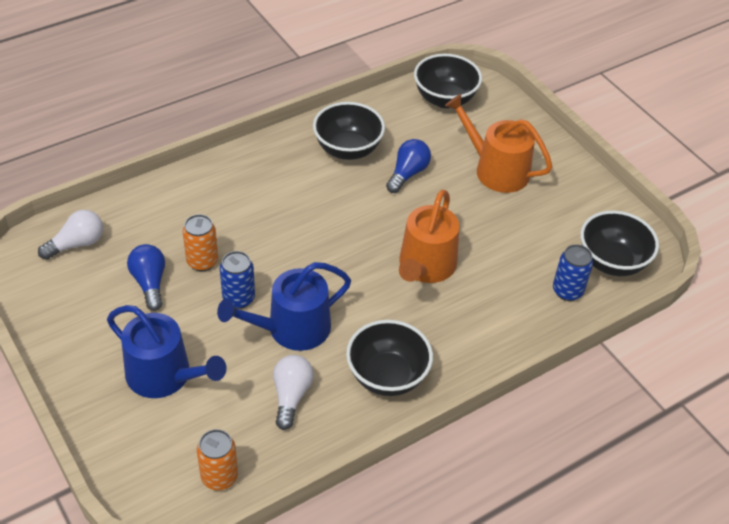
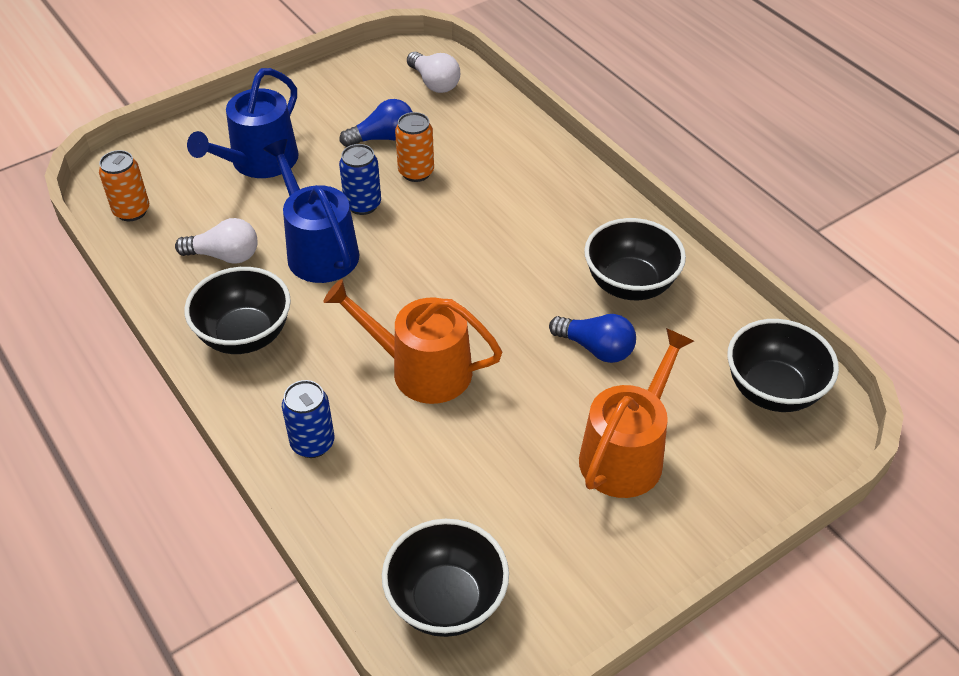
camera: 90 degrees right, 0 degrees up
blue can [553,244,593,301] -> blue can moved to [282,380,334,458]

